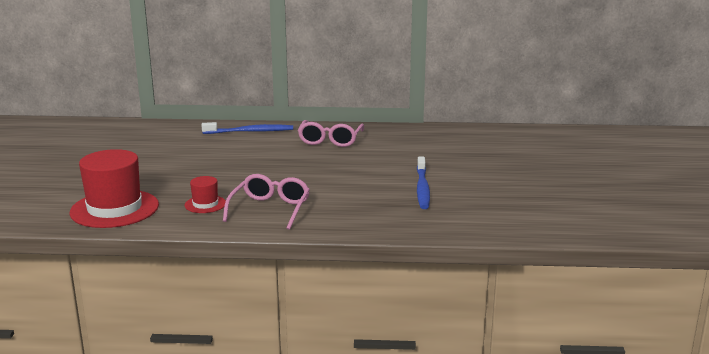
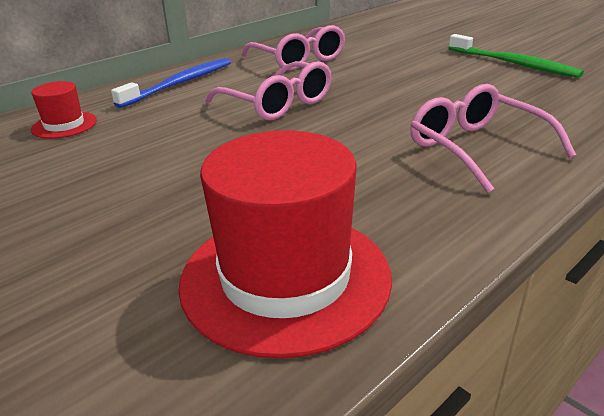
camera: 45 degrees left, 10 degrees up
red hat [185,176,226,213] -> red hat moved to [31,81,97,139]
blue toothbrush [417,157,430,209] -> green toothbrush [449,34,584,78]
none -> pink glasses [205,61,332,120]

